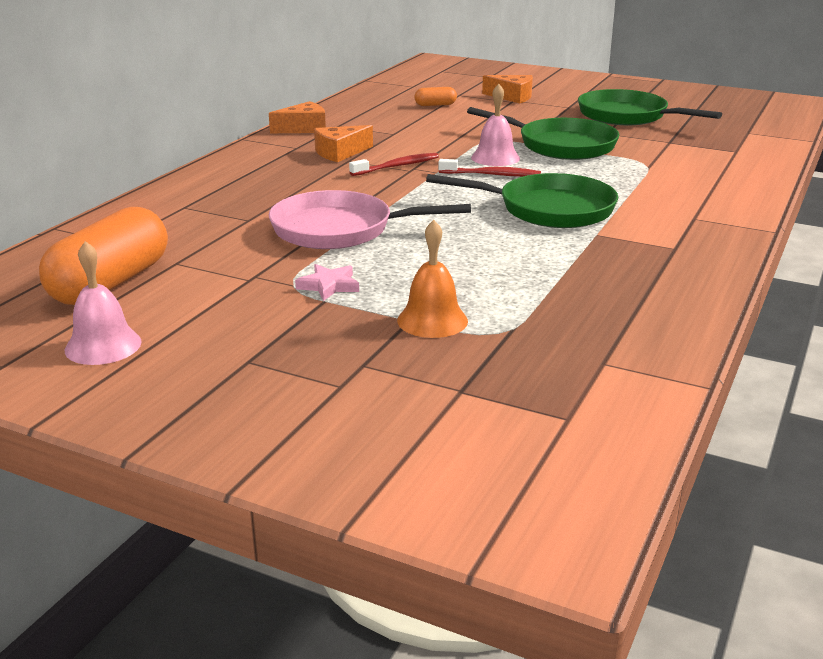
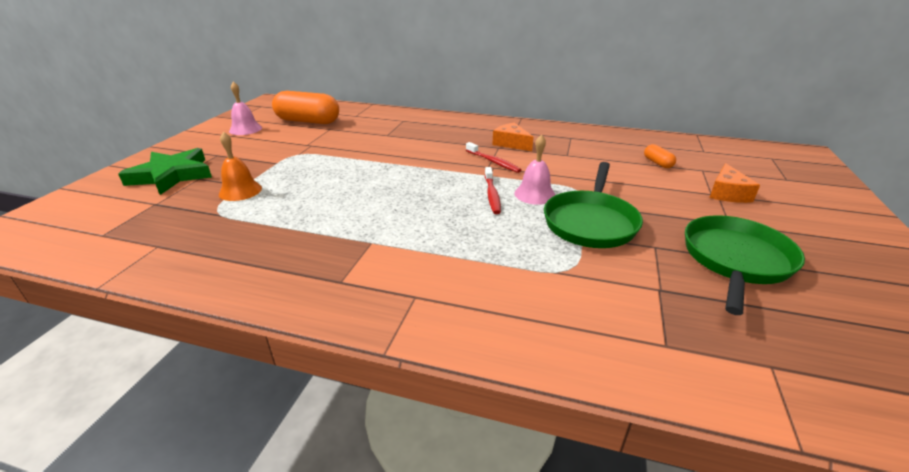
camera: 80 degrees right, 5 degrees up
orange cheese [269,101,326,133] -> none
pink pan [269,190,471,249] -> none
pink star [295,264,359,301] -> none
green pan [426,173,618,228] -> none
none -> green star [118,148,212,195]

